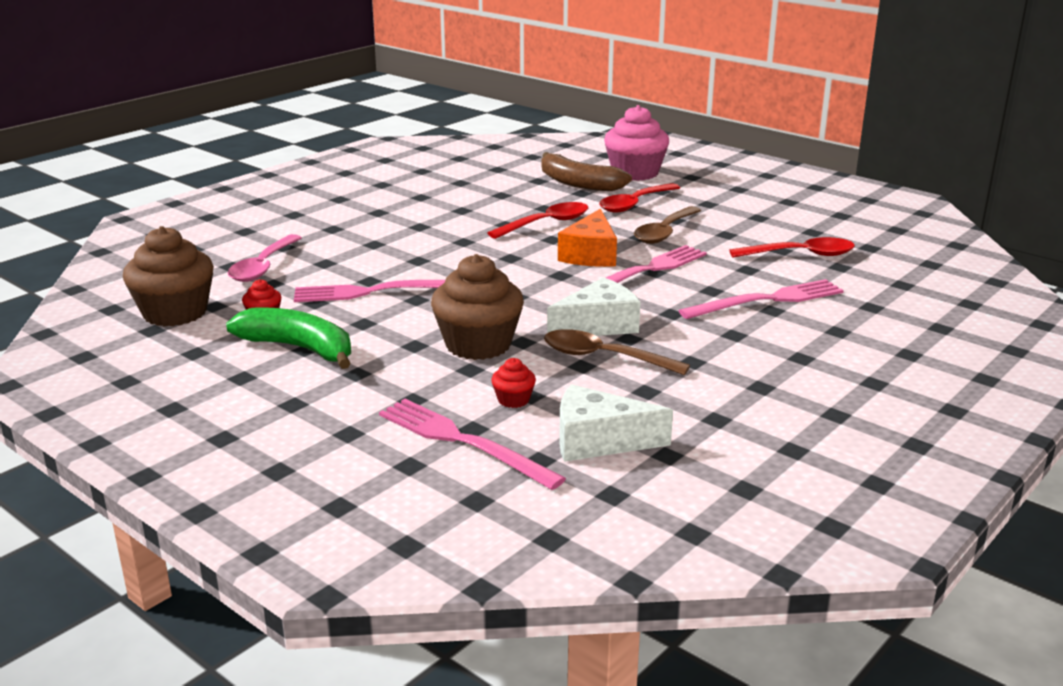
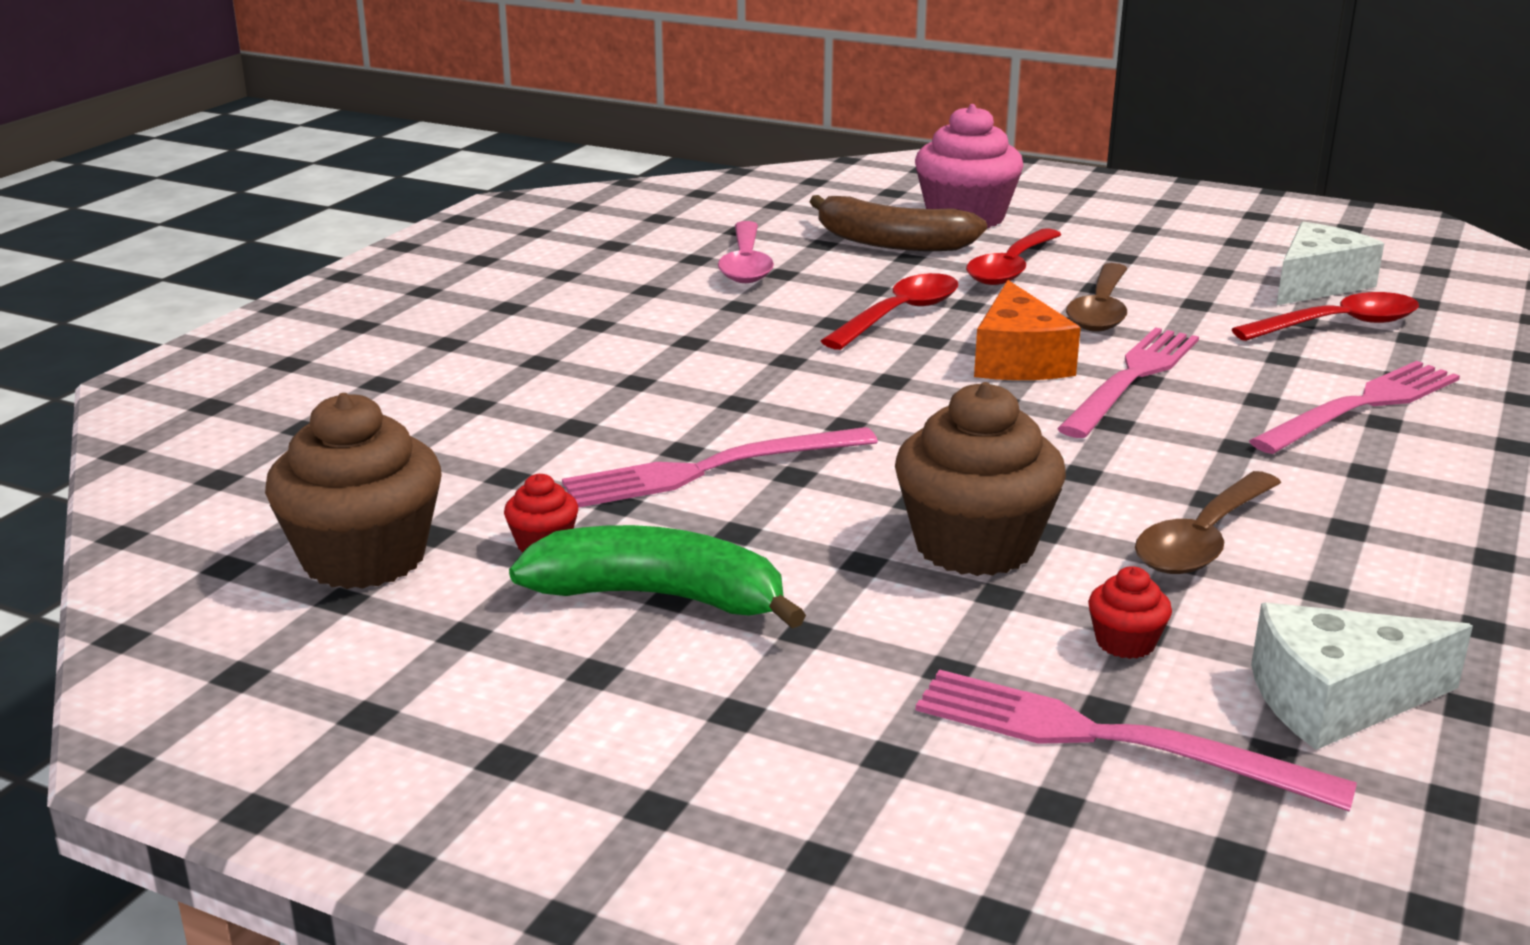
camera: 15 degrees left, 0 degrees up
pink spoon [228,234,302,282] -> pink spoon moved to [718,221,774,283]
brown spoon [544,329,690,375] -> brown spoon turned 60 degrees counterclockwise [1135,471,1281,574]
white cheese [547,277,640,336] -> white cheese moved to [1276,222,1384,306]

